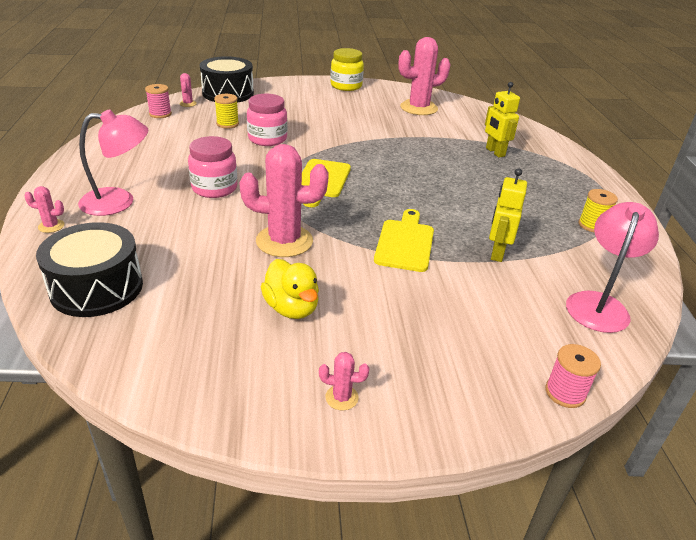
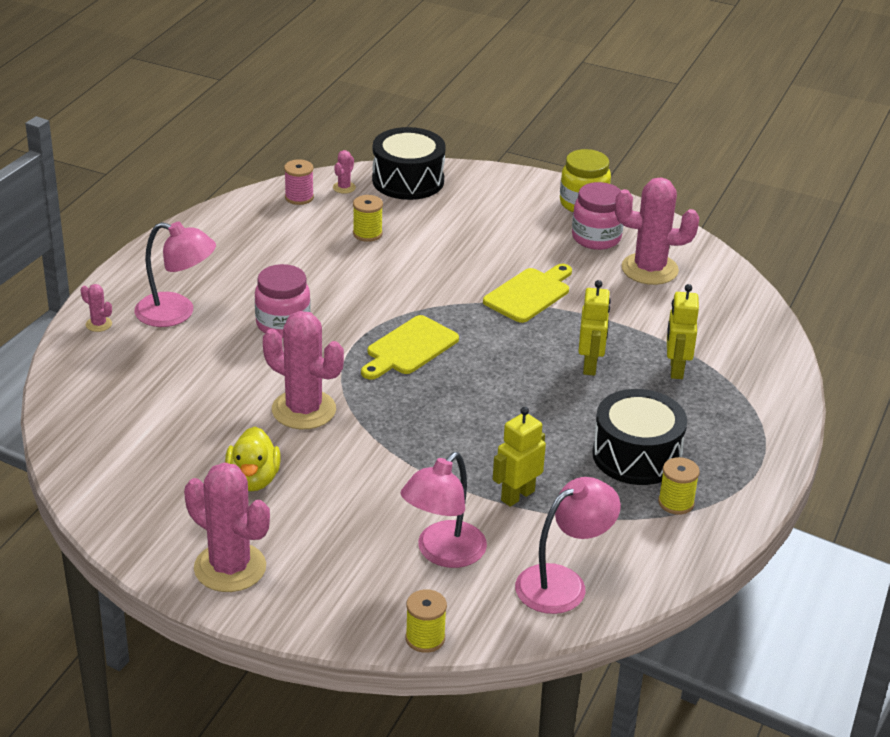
camera: 30 degrees right, 0 degrees up
black drum [36,222,143,317] -> black drum moved to [592,389,687,485]
pink jar [247,94,287,146] -> pink jar moved to [572,182,624,250]
pink cactus [319,352,369,410] -> pink cactus [184,462,270,592], size x2.33
yellow cutting board [374,209,434,272] -> yellow cutting board moved to [483,264,572,323]
pink spool [545,344,601,408] -> yellow spool [406,589,447,653]
none -> pink lamp [401,452,487,568]
none -> yellow robot [578,280,611,375]

